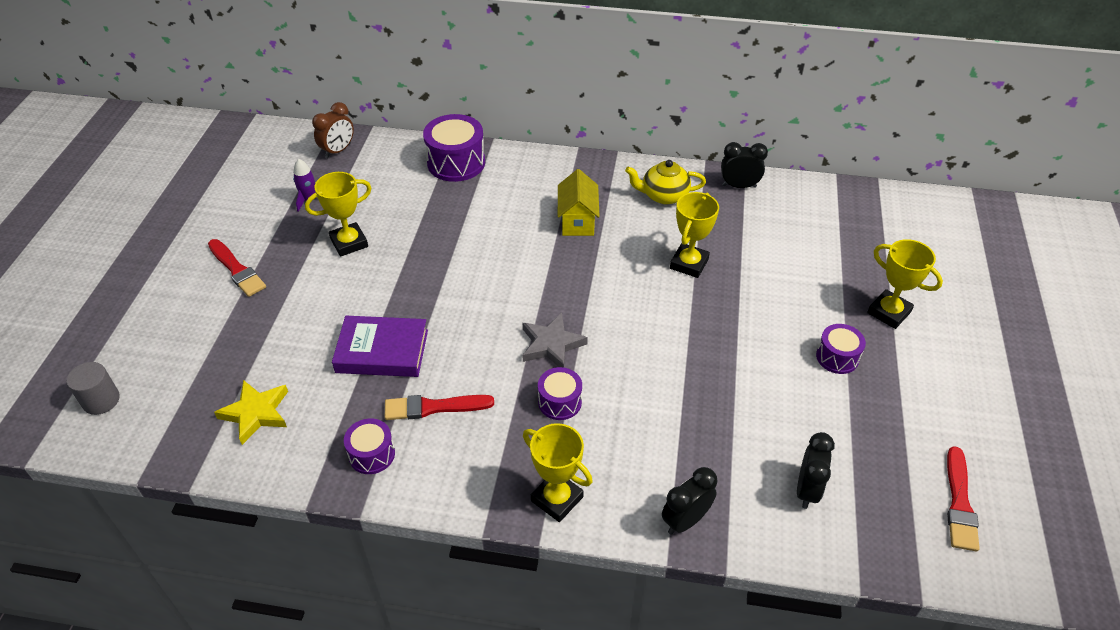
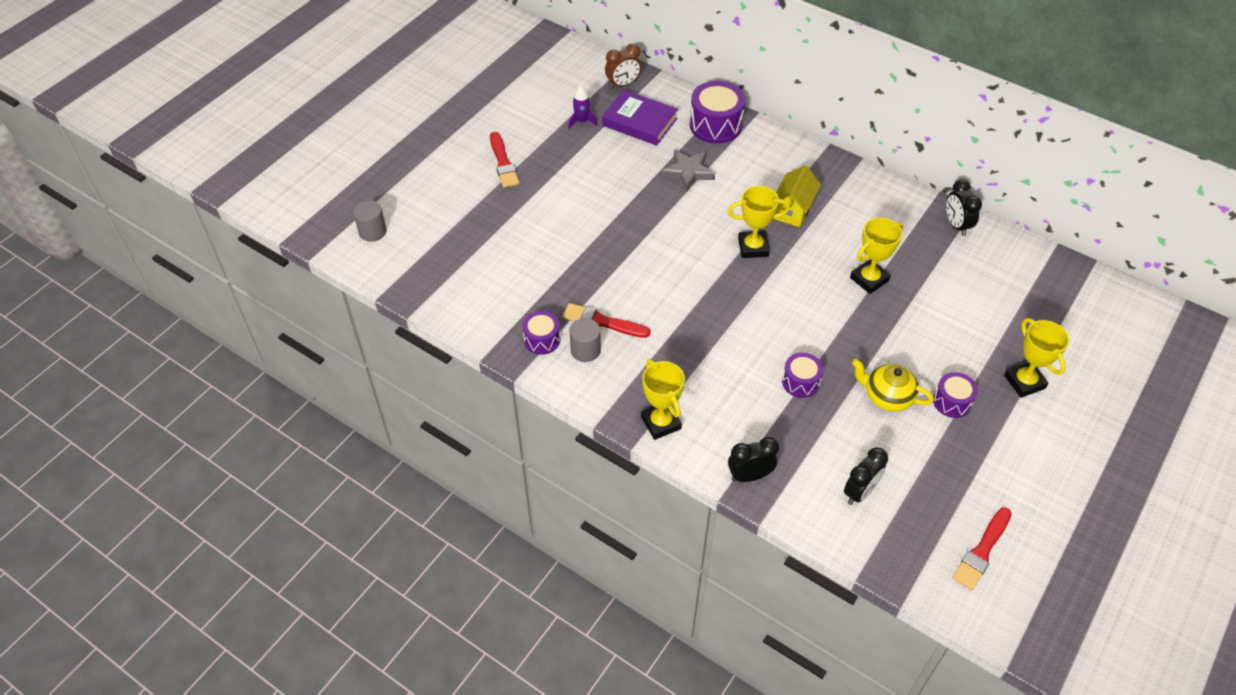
camera: 25 degrees right, 5 degrees up
yellow star [214,380,288,445] -> none
yellow trophy [305,172,371,257] -> yellow trophy moved to [728,186,790,258]
purple book [332,316,428,377] -> purple book moved to [602,90,678,146]
grey star [522,313,588,368] -> grey star moved to [662,149,715,191]
purple drum [538,367,582,420] -> purple drum moved to [782,353,823,398]
yellow teapot [625,160,706,205] -> yellow teapot moved to [852,359,934,412]
black clock [721,142,768,188] -> black clock turned 135 degrees counterclockwise [946,179,982,236]
none -> grey cylinder [570,318,601,362]

